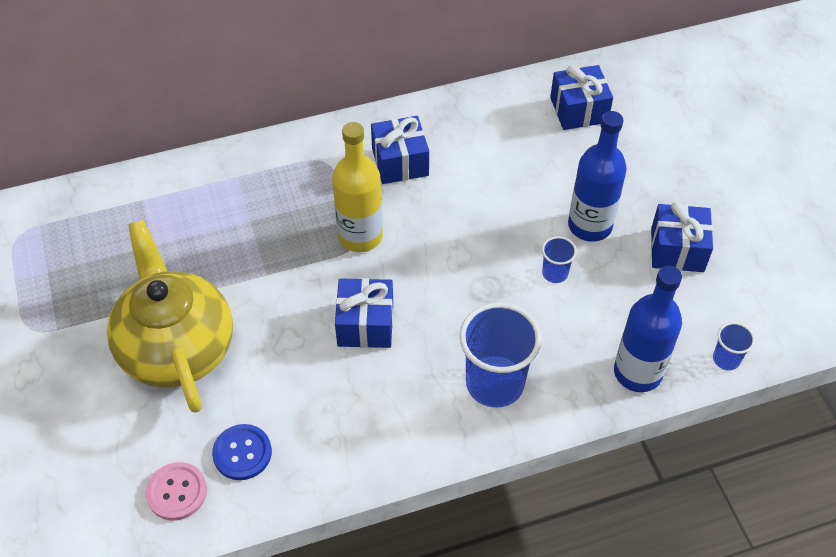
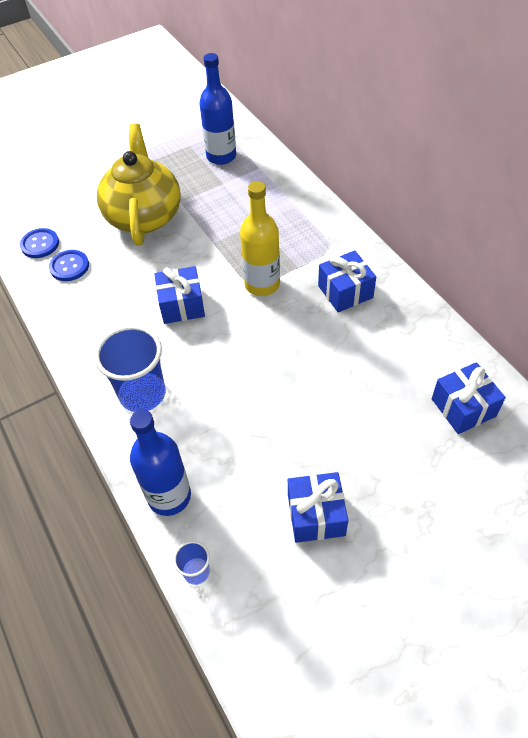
camera: 80 degrees right, 0 degrees up
yellow teapot [107,220,233,413] -> yellow teapot turned 60 degrees counterclockwise [97,124,181,246]
pink button [145,462,207,521] -> blue button [20,228,59,258]
blue cup [542,236,577,283] -> none
blue bottle [568,111,627,242] -> blue bottle moved to [199,53,236,165]

